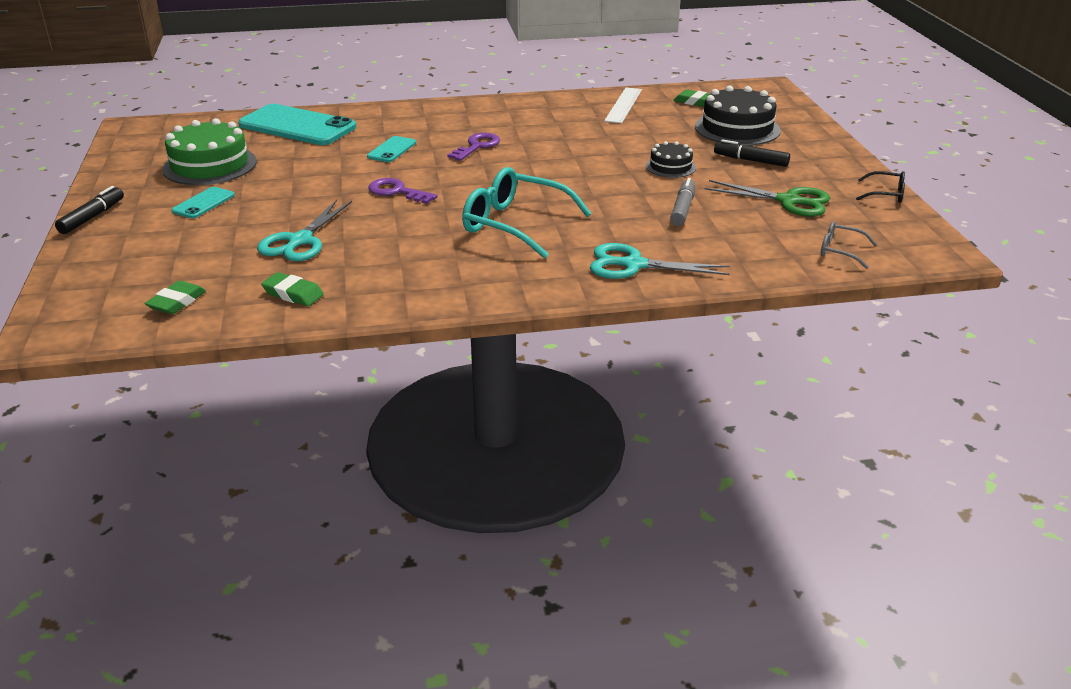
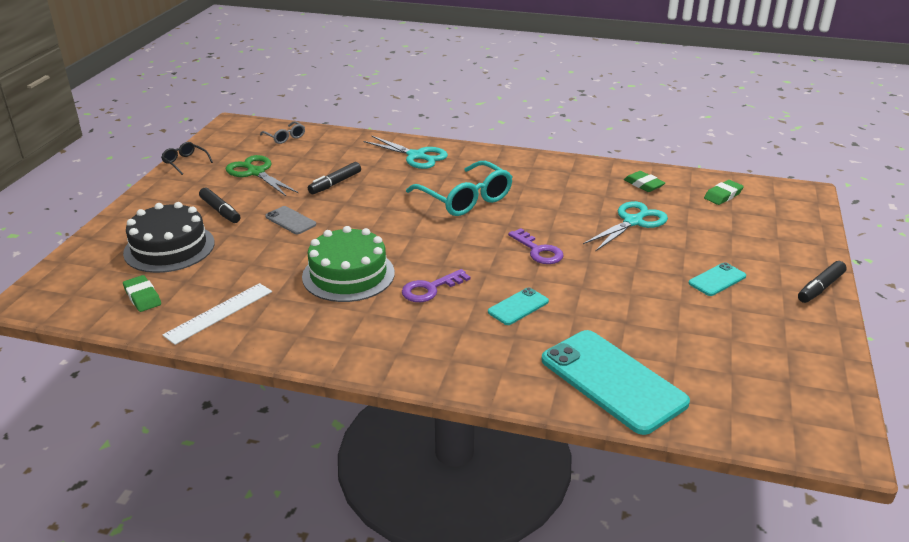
camera: 155 degrees left, 0 degrees up
green cake [162,118,257,185] -> green cake moved to [302,226,395,302]
black cake [646,141,696,178] -> grey phone [265,206,316,234]
grey marker [670,178,695,226] -> black marker [308,162,361,194]

